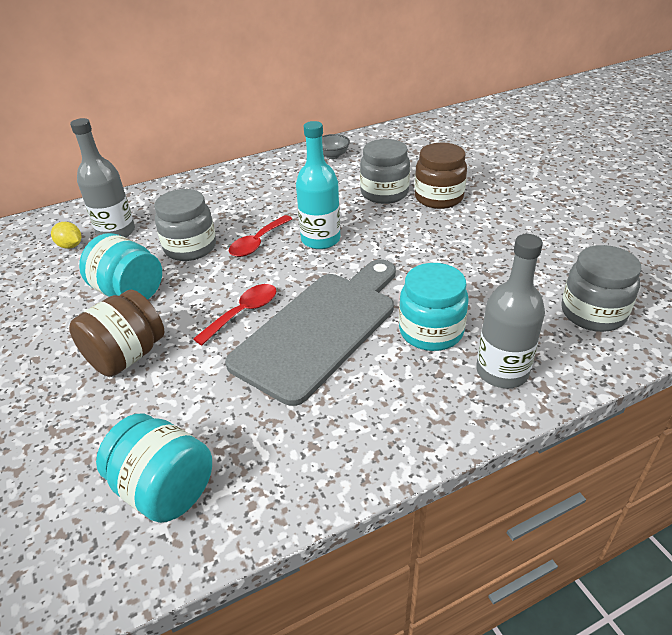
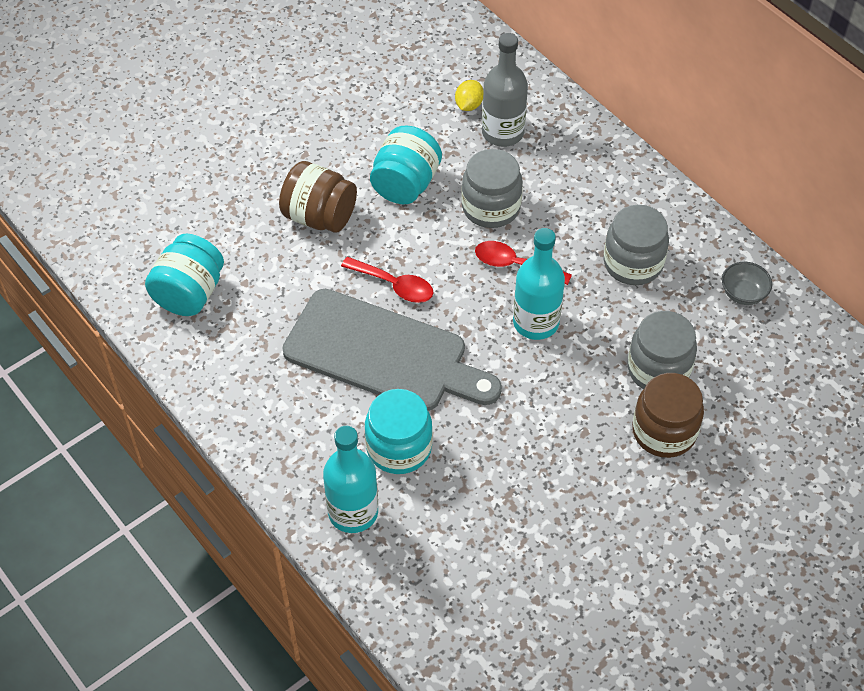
camera: 75 degrees right, 15 degrees up
grey bottle [476,234,545,388] -> turquoise bottle [323,426,378,533]
grey jar [561,245,642,332] -> grey jar moved to [603,205,669,285]

